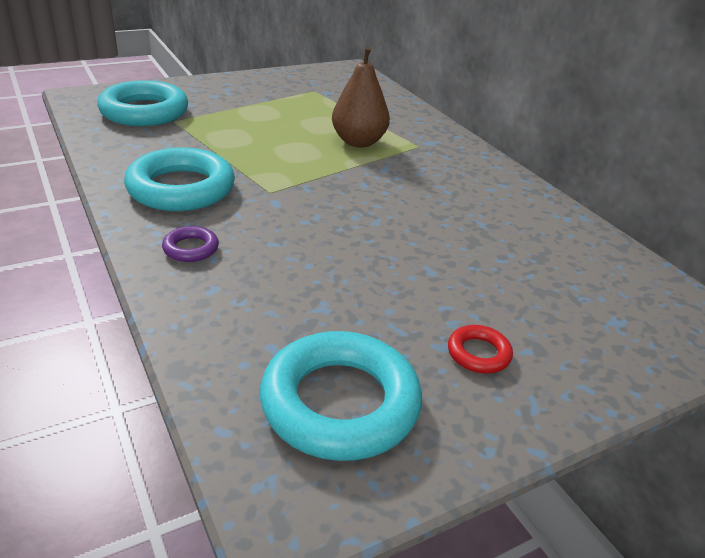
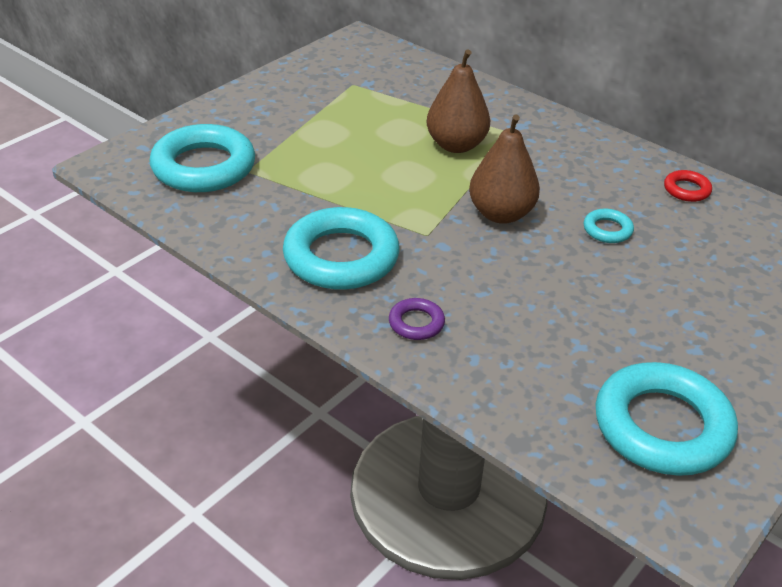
camera: 20 degrees left, 5 degrees up
red ring [448,325,513,373] -> red ring moved to [664,170,712,202]
none -> brown pear [469,114,540,224]
none -> turquoise ring [584,209,634,243]

